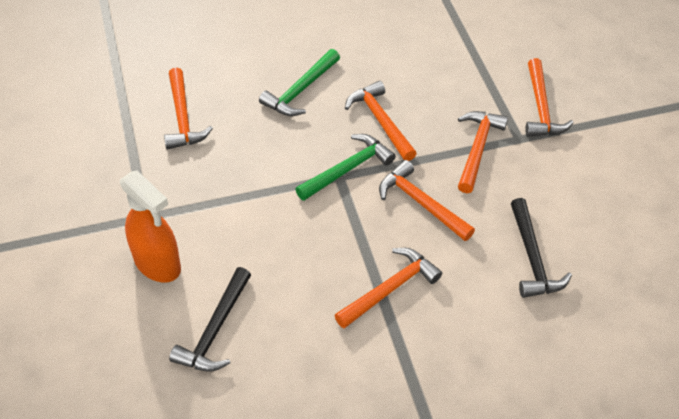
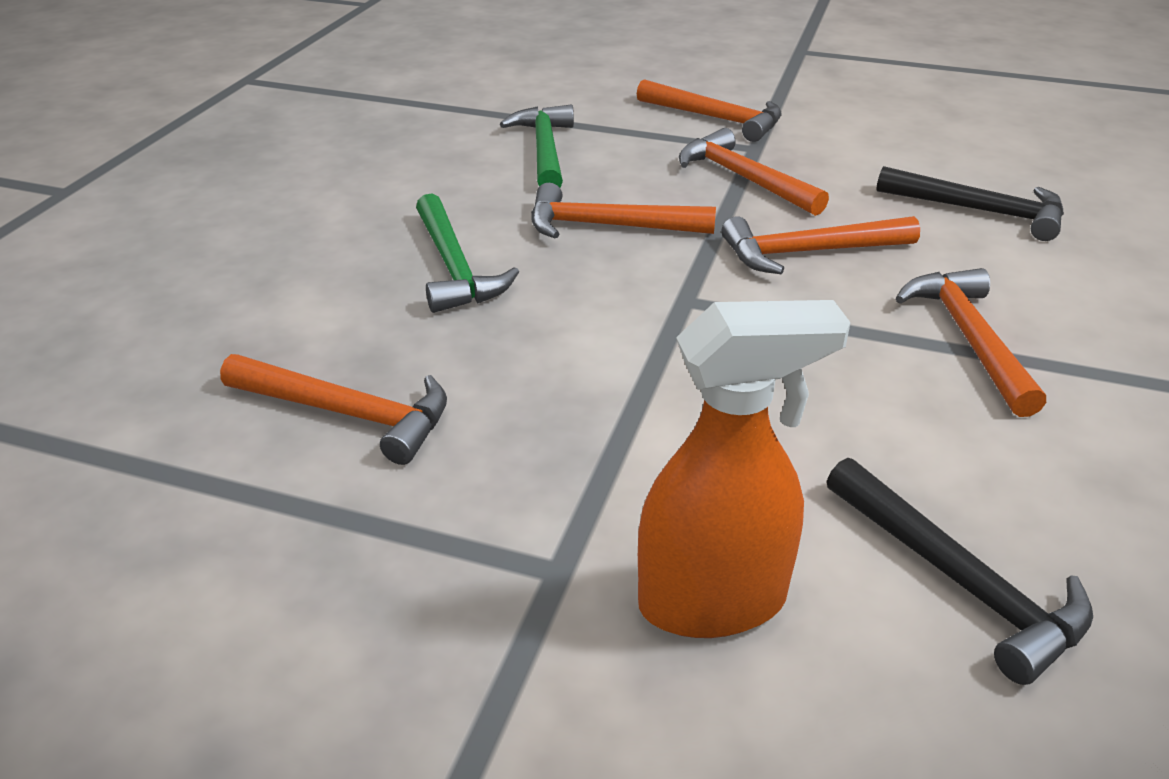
camera: 55 degrees left, 15 degrees down
green hammer [296,134,396,201] -> green hammer moved to [500,105,574,188]

